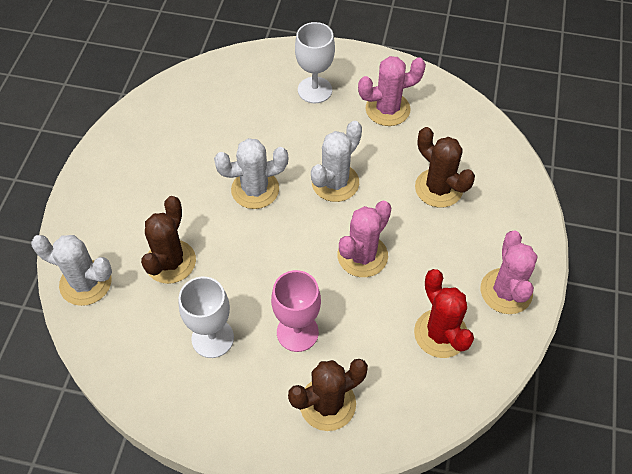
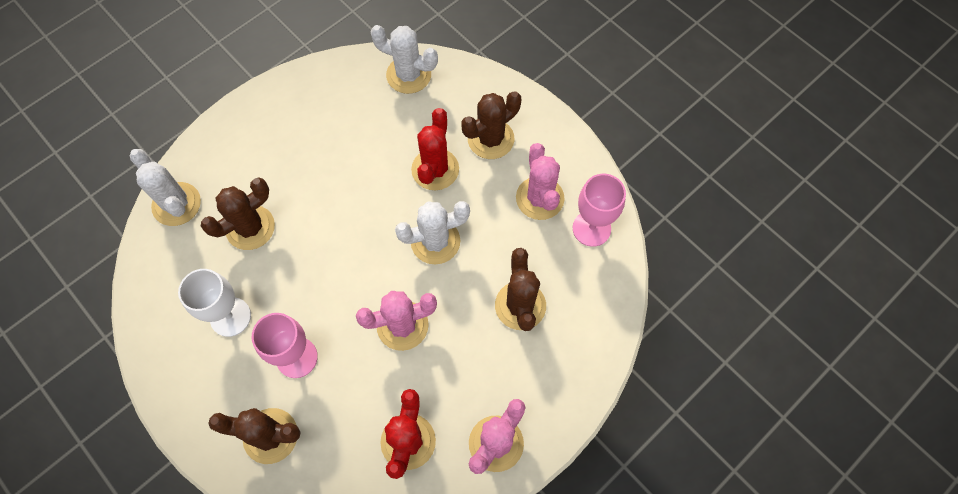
camera: 35 degrees right, 10 degrees up
white cactus [214,138,288,209] -> white cactus moved to [371,25,438,94]
white goblet [295,22,335,103] -> brown cactus [461,91,521,159]
pink cactus [358,56,426,126] -> pink cactus turned 60 degrees clockwise [516,143,564,220]
none -> red cactus [411,108,459,190]
none -> pink goblet [573,174,626,247]

